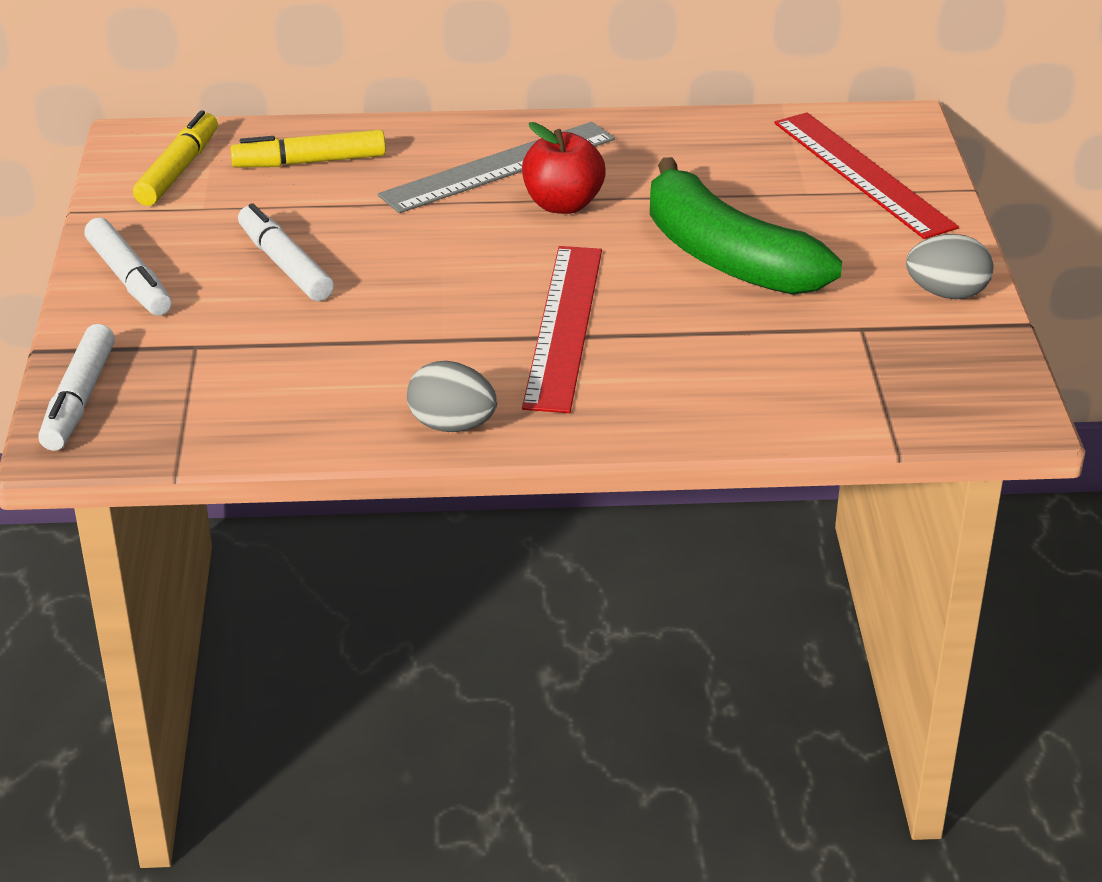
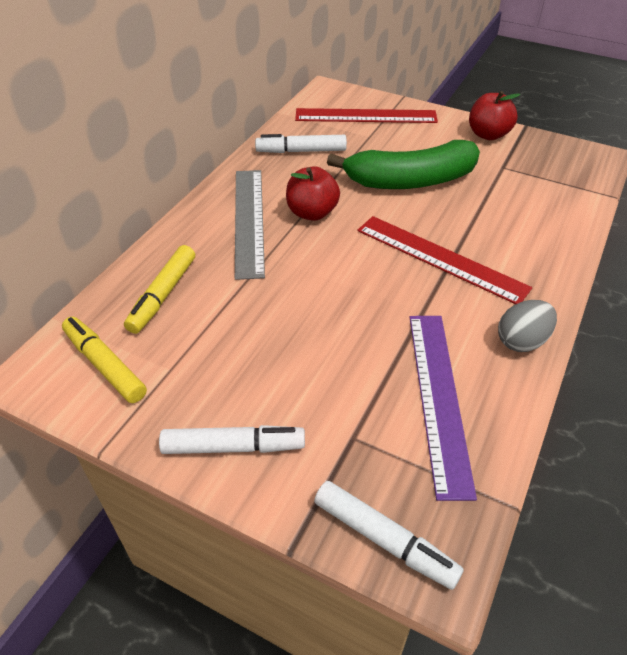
camera: 60 degrees left, 10 degrees up
white marker [238,203,334,301] -> white marker moved to [255,134,347,153]
grey egg [906,234,994,299] -> red apple [469,91,520,140]
none -> purple ruler [410,316,477,501]

